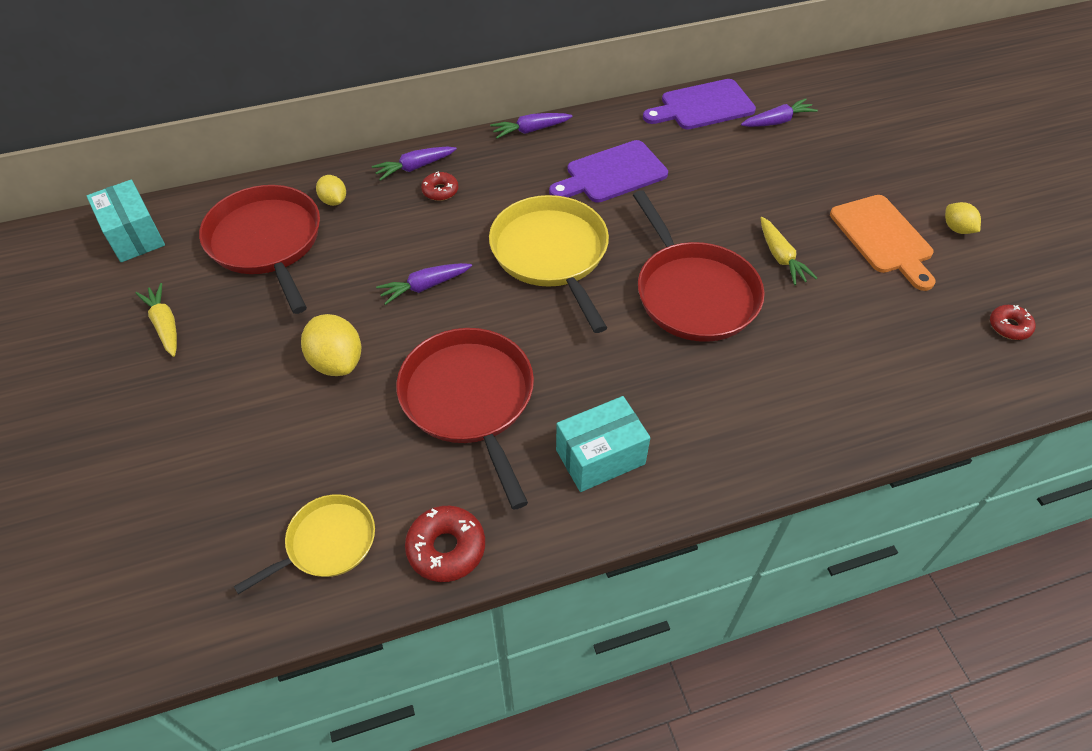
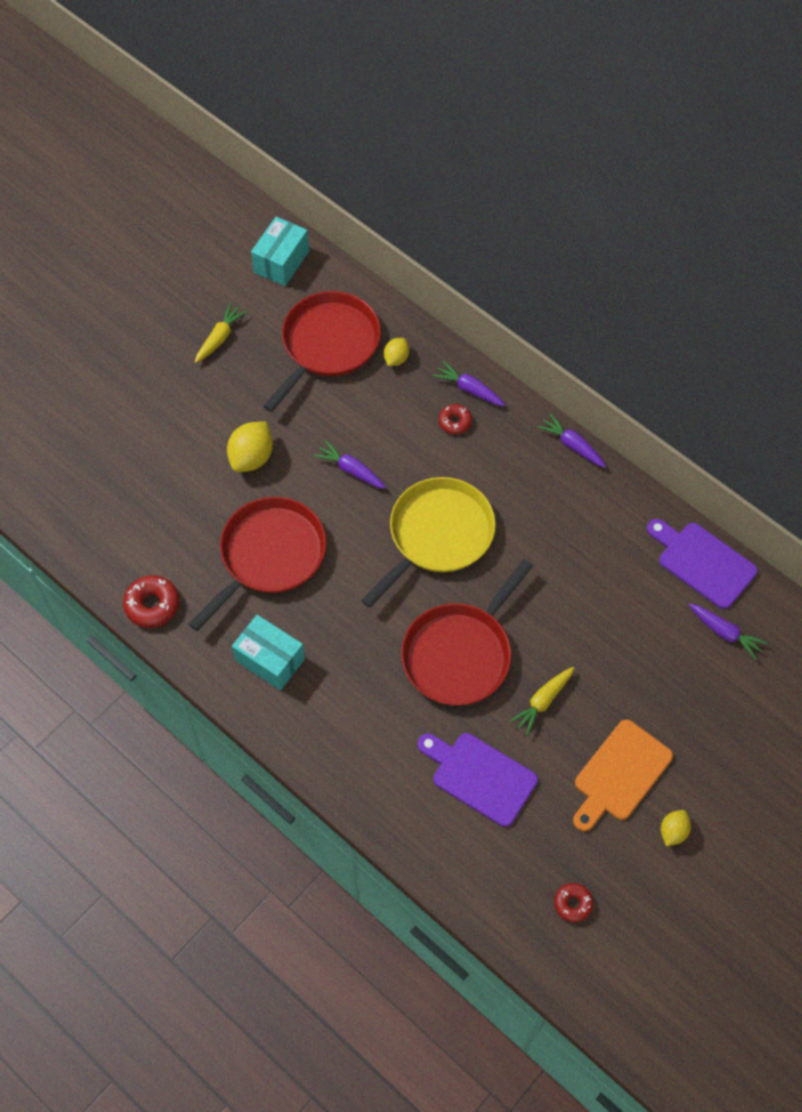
camera: 60 degrees right, 10 degrees up
yellow pan [234,494,375,594] -> none
purple cutting board [549,140,668,203] -> purple cutting board moved to [418,733,538,827]

